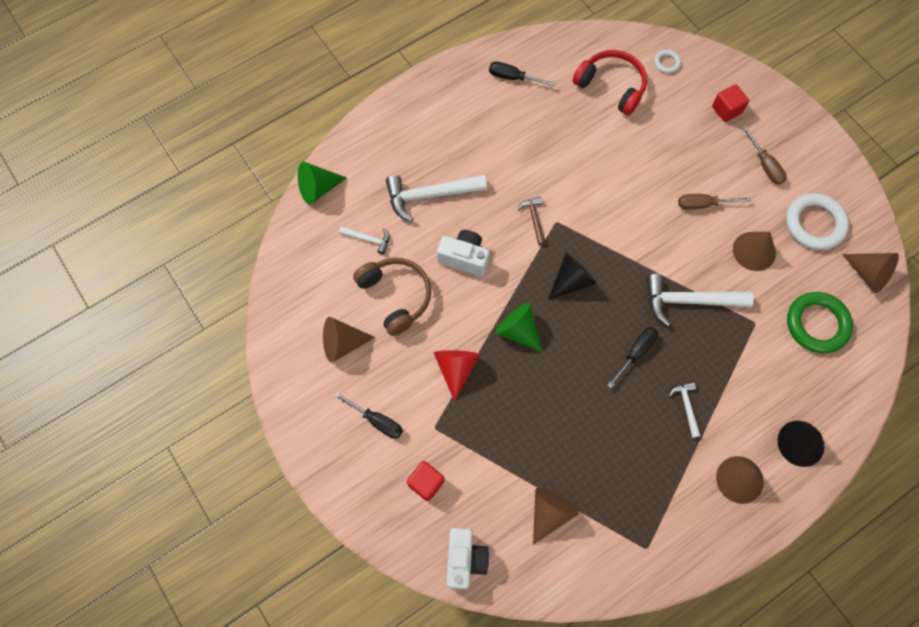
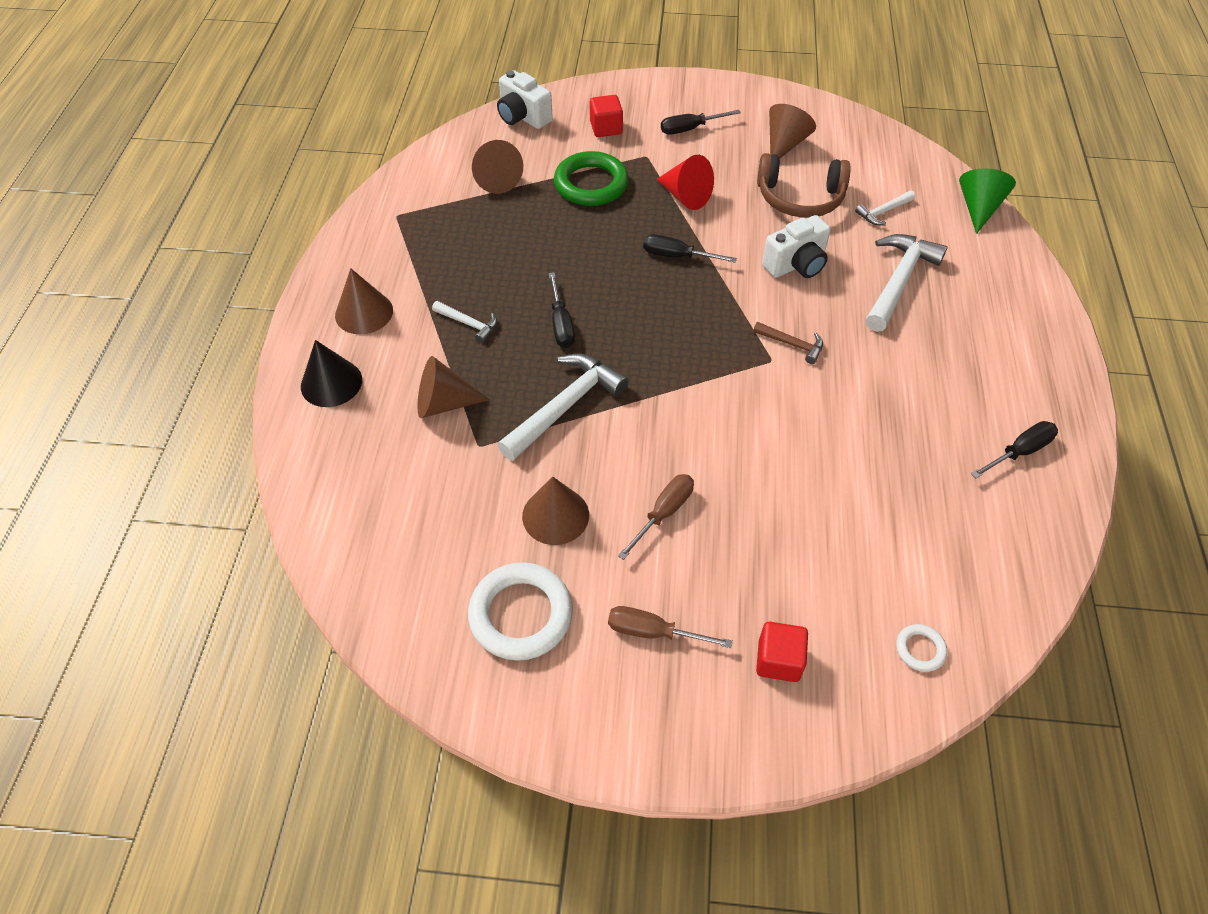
camera: 130 degrees right, 15 degrees down
green cone [495,303,543,353] -> black screwdriver [643,234,737,263]
black cone [548,252,597,300] -> none
red headphones [573,50,647,115] -> none
green ring [787,292,853,353] -> green ring moved to [554,151,629,206]
brown cone [842,253,899,293] -> brown cone moved to [418,356,490,418]

